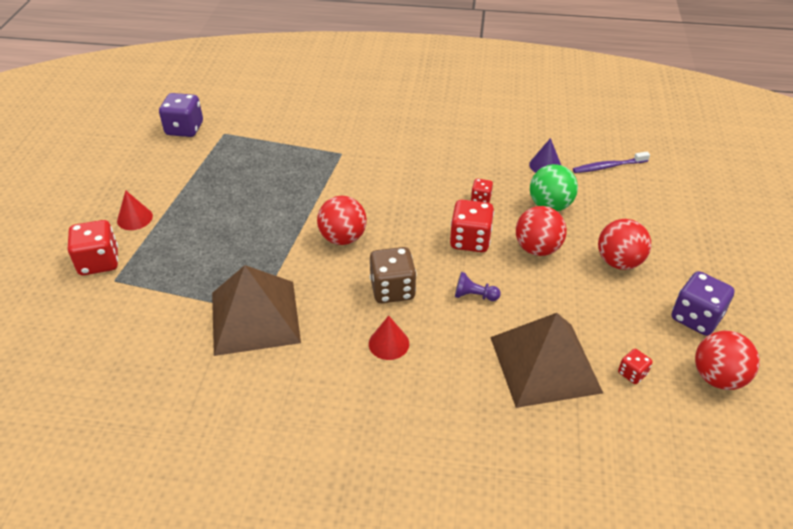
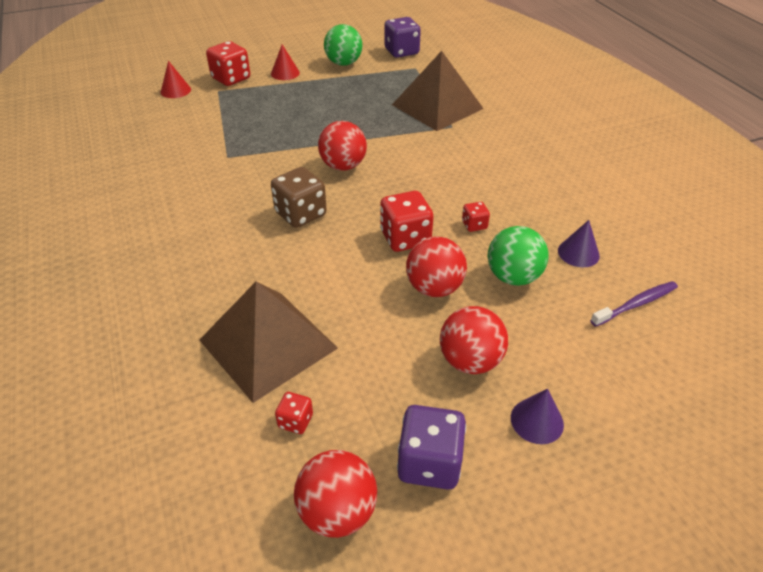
camera: 60 degrees right, 0 degrees up
brown pyramid [212,265,301,356] -> brown pyramid moved to [392,51,484,131]
red cone [369,316,409,360] -> red cone moved to [161,61,191,98]
purple pawn [455,272,501,301] -> none
purple toothbrush [573,152,650,173] -> purple toothbrush turned 105 degrees clockwise [590,281,678,327]
none -> green ball [324,24,362,66]
none -> purple cone [511,388,564,444]

